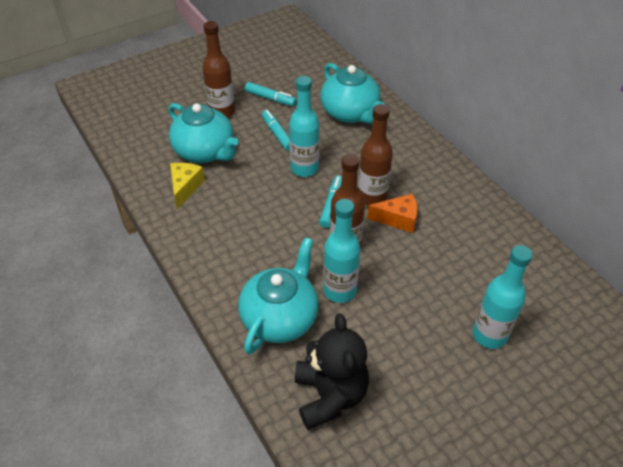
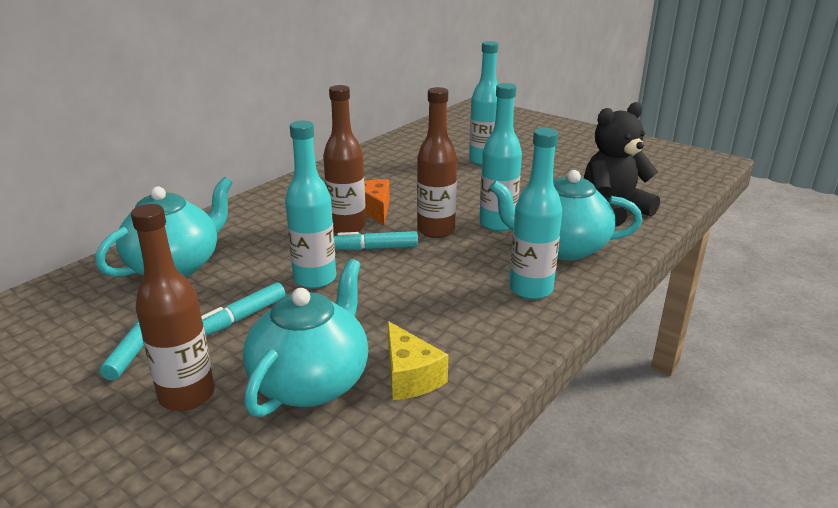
camera: 110 degrees left, 20 degrees down
yellow cheese [170,163,205,209] -> yellow cheese turned 105 degrees counterclockwise [388,321,448,400]
none -> turquoise bottle [509,128,562,300]

